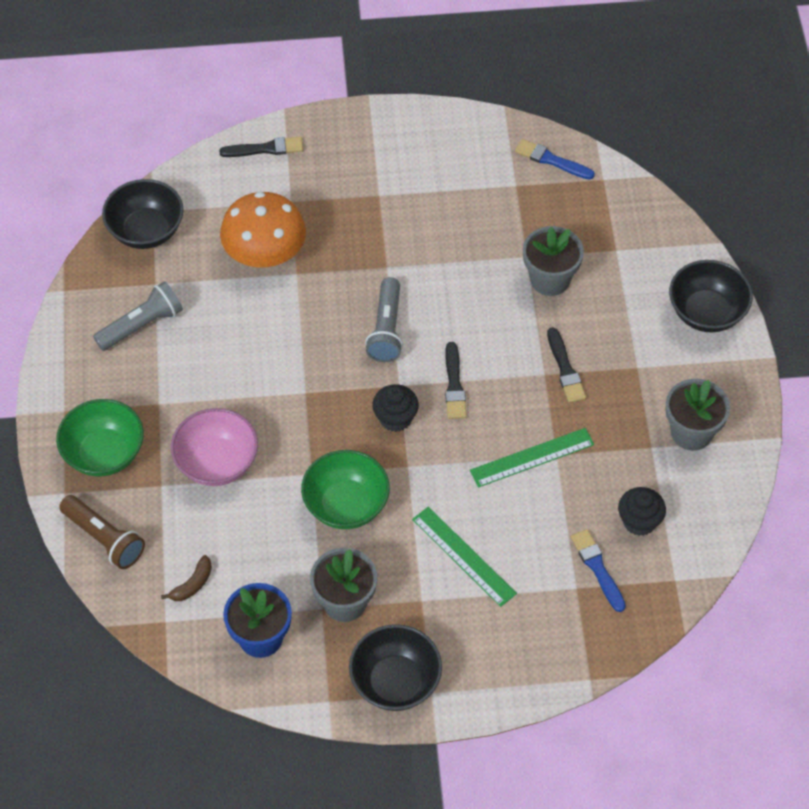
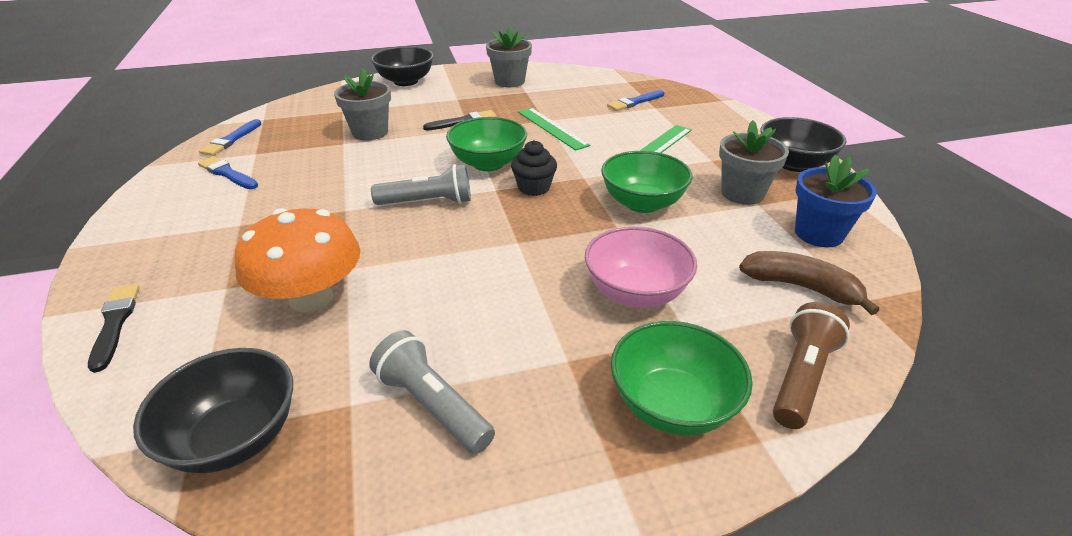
camera: 100 degrees left, 20 degrees down
brown banana [161,555,212,601] -> brown banana [739,251,879,315], size x1.70
black brush [445,342,467,419] -> green bowl [446,117,527,171]
black cupcake [618,487,666,536] -> none
none -> blue brush [198,156,258,189]

